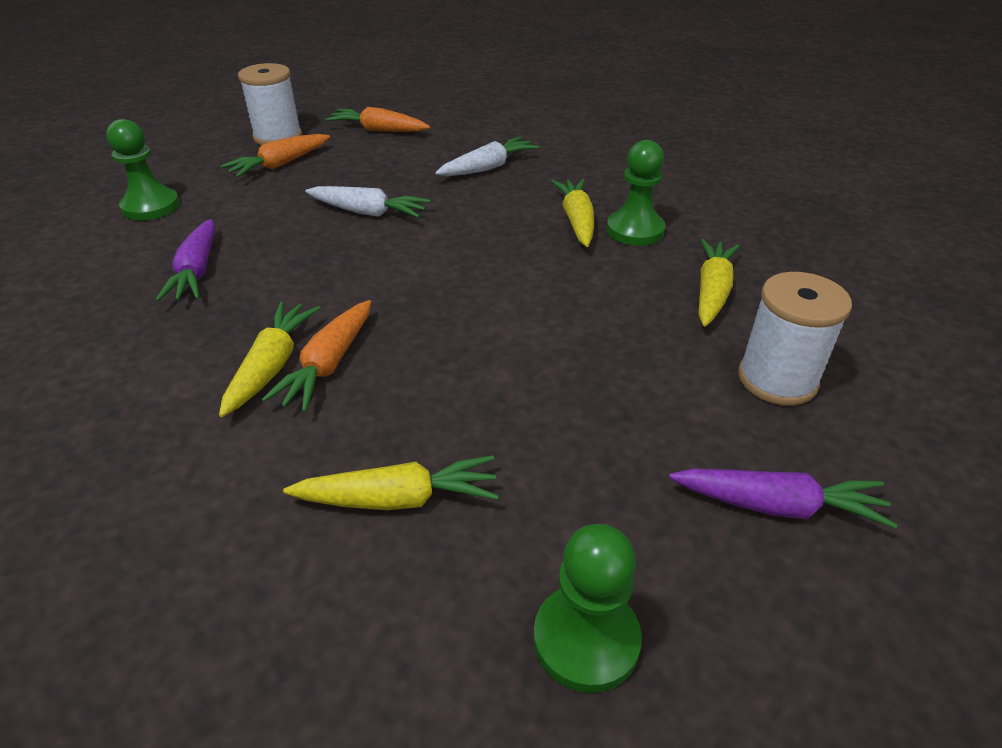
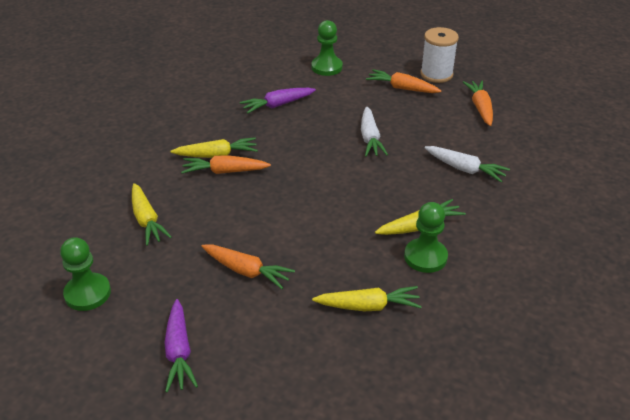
camera: 70 degrees right, 0 degrees up
white spool [738,272,852,406] -> none
none -> orange carrot [201,245,295,289]

